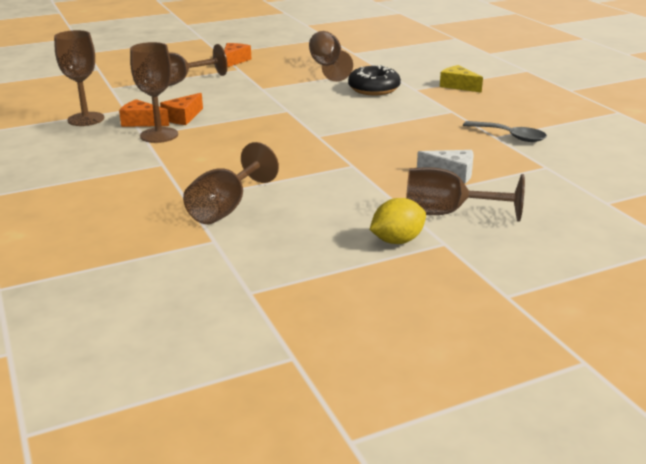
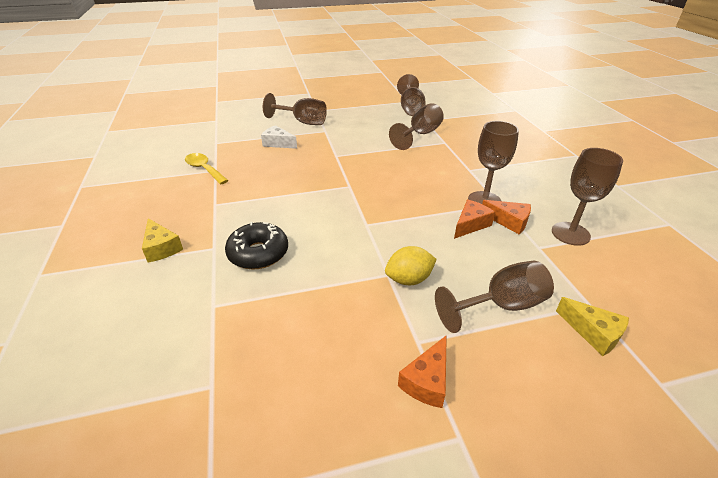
camera: 170 degrees left, 10 degrees up
brown goblet [309,31,353,82] -> brown goblet moved to [397,74,426,116]
yellow lemon [369,198,426,244] -> yellow lemon moved to [385,246,437,285]
grey spoon [463,121,547,142] -> yellow spoon [185,153,229,184]
none -> yellow cheese [556,297,629,356]

